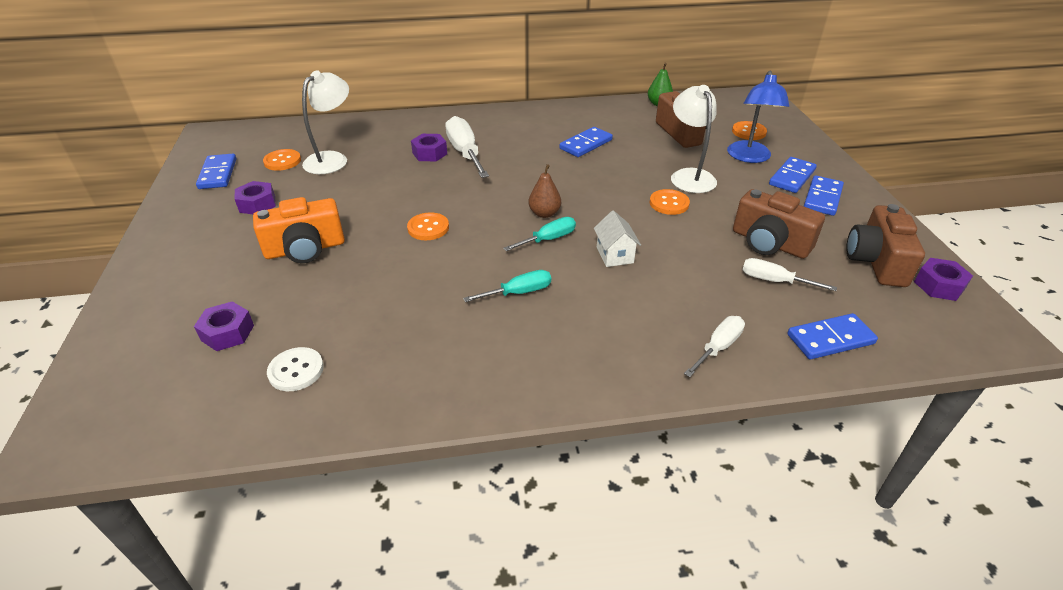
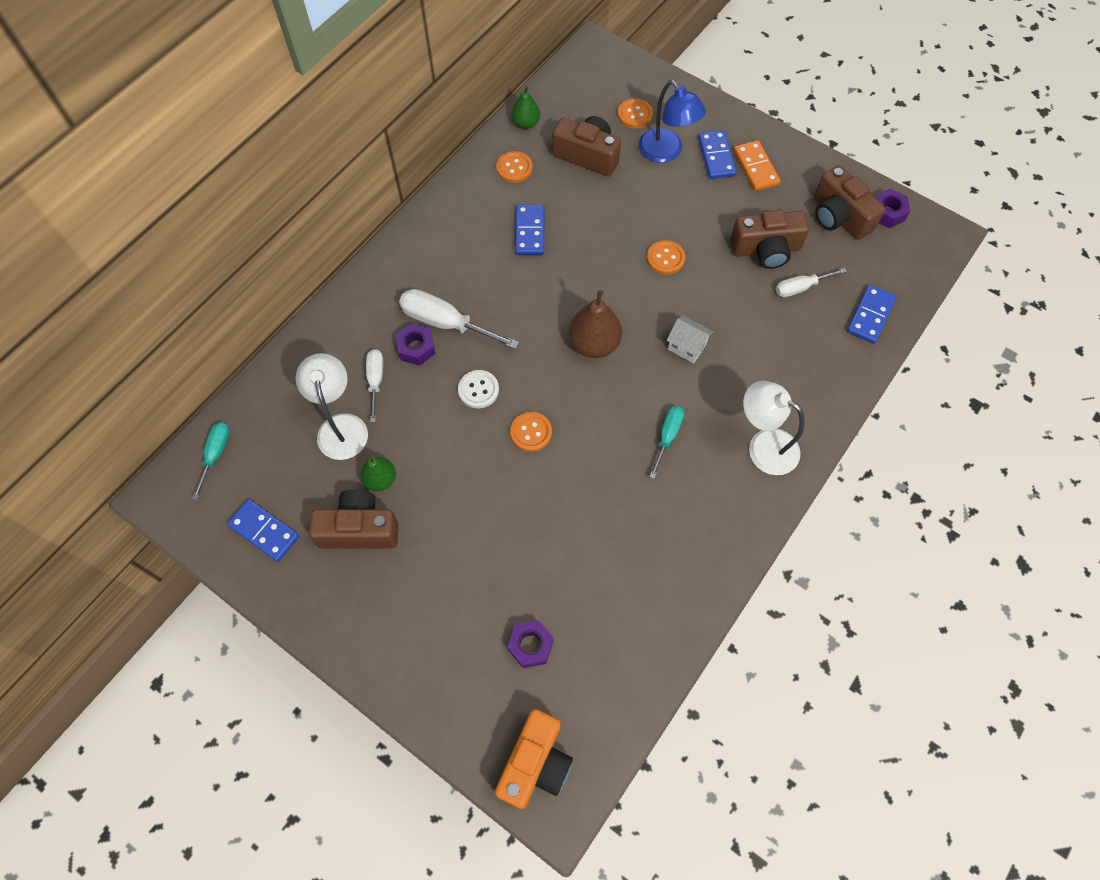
camera: 45 degrees left, 25 degrees up
purple nut [235,181,276,214] -> brown camera [309,490,399,548]
orange camera [253,197,345,263] -> orange camera moved to [495,709,573,809]
orange button [263,149,301,171] -> orange button moved to [496,151,533,183]
white button [267,347,324,391] -> white button moved to [458,370,499,409]
turquoise screwdriver [503,217,576,251] -> turquoise screwdriver moved to [192,422,230,500]
brown pear [528,164,561,218] -> brown pear [569,290,622,358], size x1.62
white lamp [671,85,717,193] -> white lamp moved to [743,381,805,475]
white screwdriver [684,316,745,377] -> white screwdriver moved to [366,349,383,422]
blue domino [804,175,844,216] -> orange domino [733,140,781,191]
none -> green pear [360,457,396,491]

